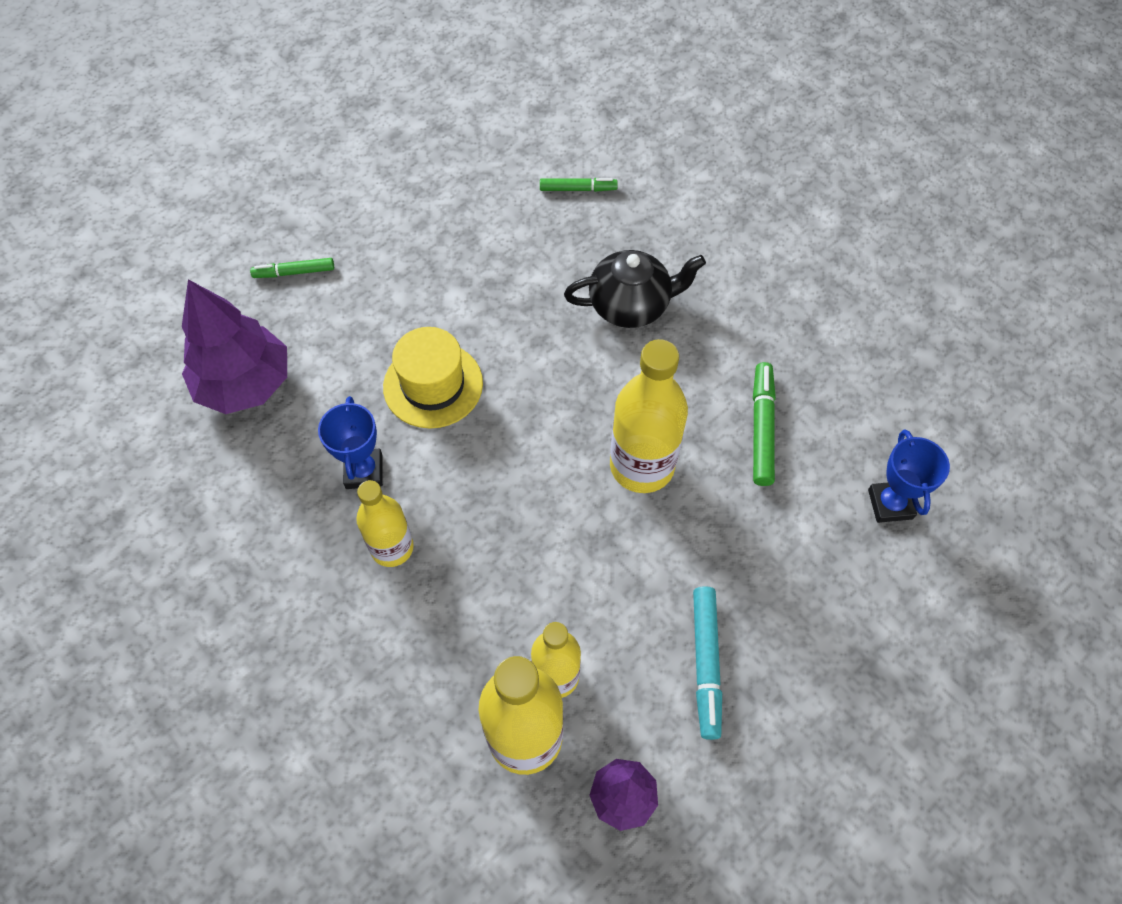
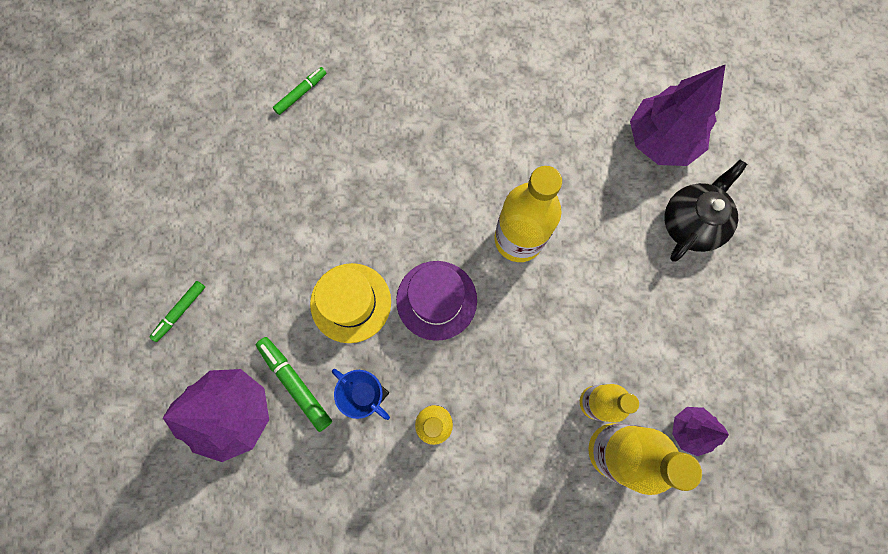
camera: 45 degrees left, 15 degrees up
black teapot [564,250,706,328] -> black teapot moved to [664,160,747,261]
turquoise marker [693,586,722,740] -> none
green marker [753,362,776,486] -> green marker moved to [256,337,332,432]
blue trophy [868,430,950,523] -> purple tree [630,64,726,166]
none -> purple hat [396,261,477,341]

